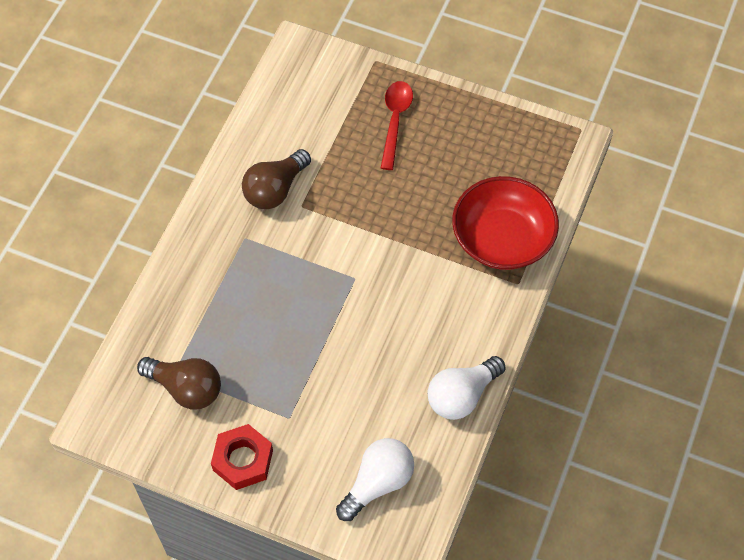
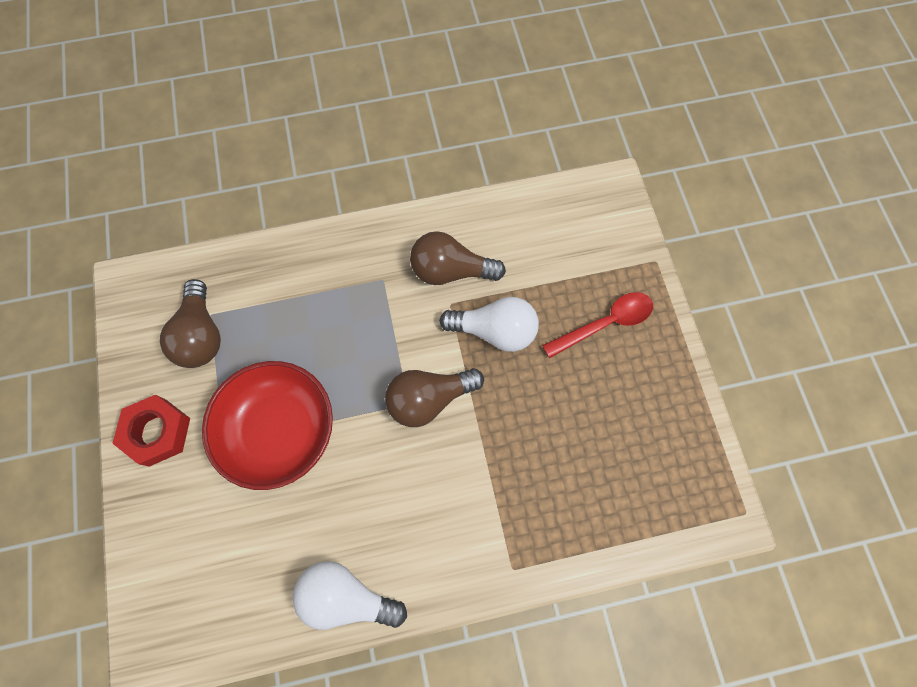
camera: 55 degrees right, 10 degrees up
white light bulb [336,438,414,521] -> white light bulb moved to [439,297,539,352]
red bowl [452,176,559,270] -> red bowl moved to [202,361,333,490]
none -> brown light bulb [385,368,484,427]

